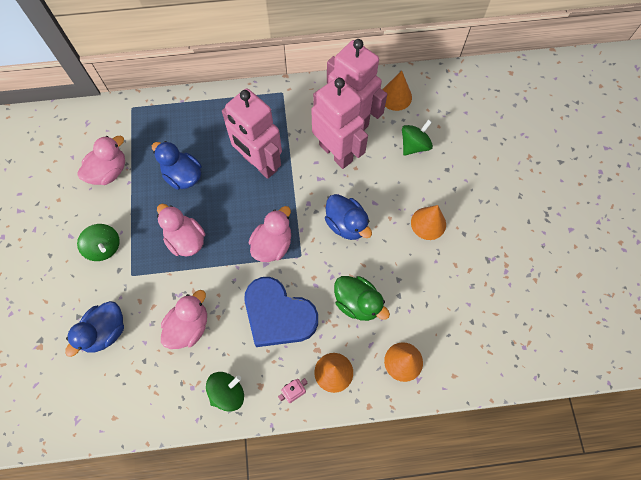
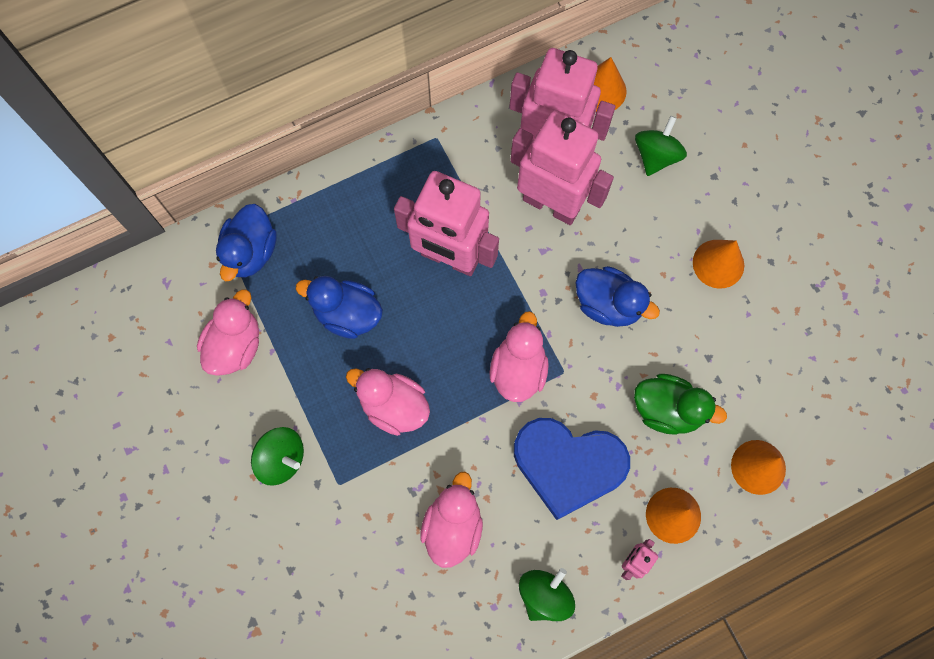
camera: 20 degrees left, 5 degrees up
blue duck [65,301,124,357] -> blue duck moved to [216,204,277,281]

